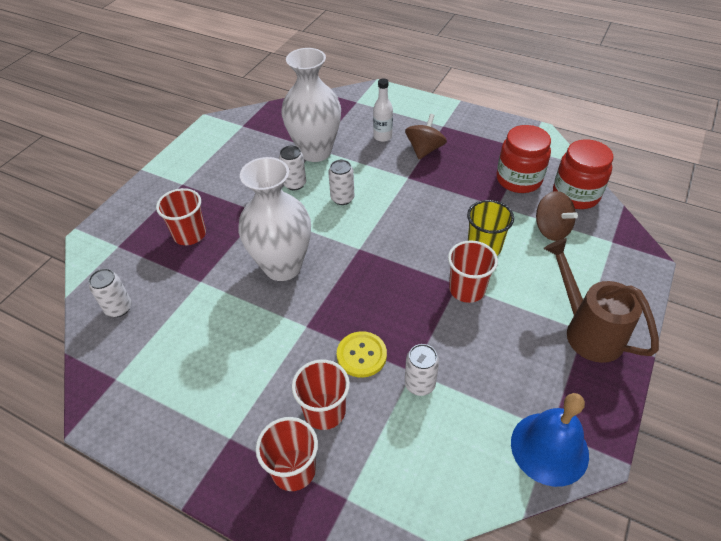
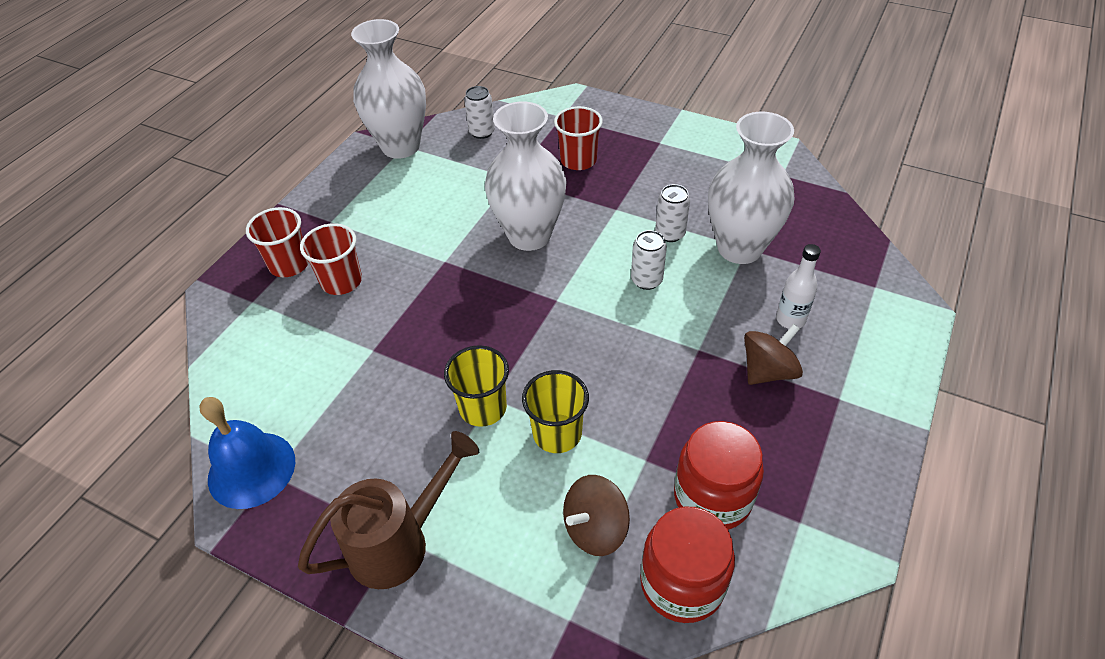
camera: 90 degrees right, 0 degrees up
yellow button [337,331,387,378] -> none
brown spinning top [405,114,447,159] -> brown spinning top turned 60 degrees counterclockwise [744,324,803,385]
white can [405,344,439,396] -> none
red cup [448,240,498,303] -> yellow cup [444,345,509,427]
none -> white vase [351,19,426,159]

